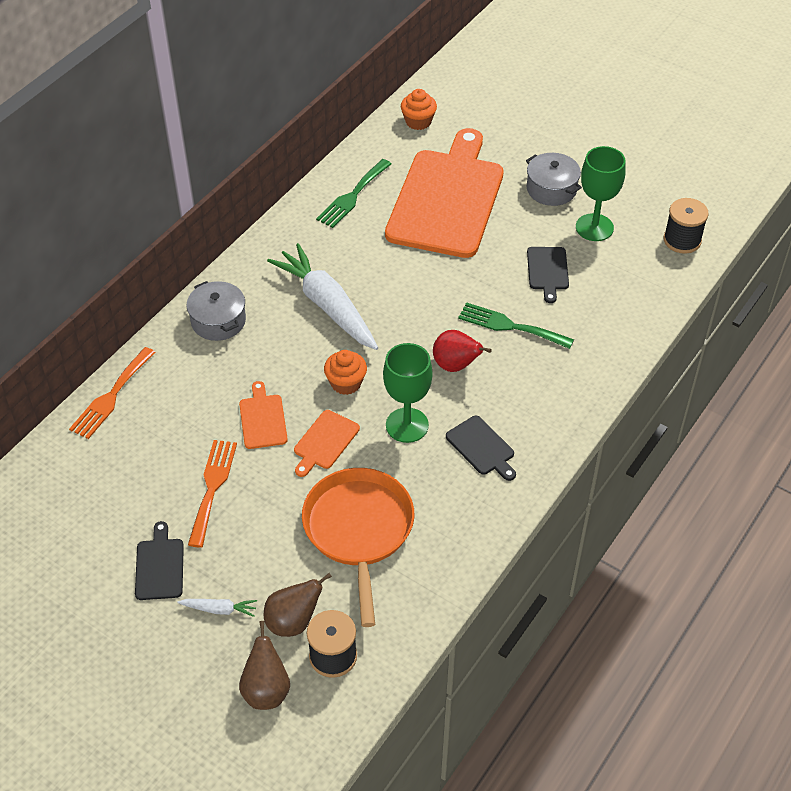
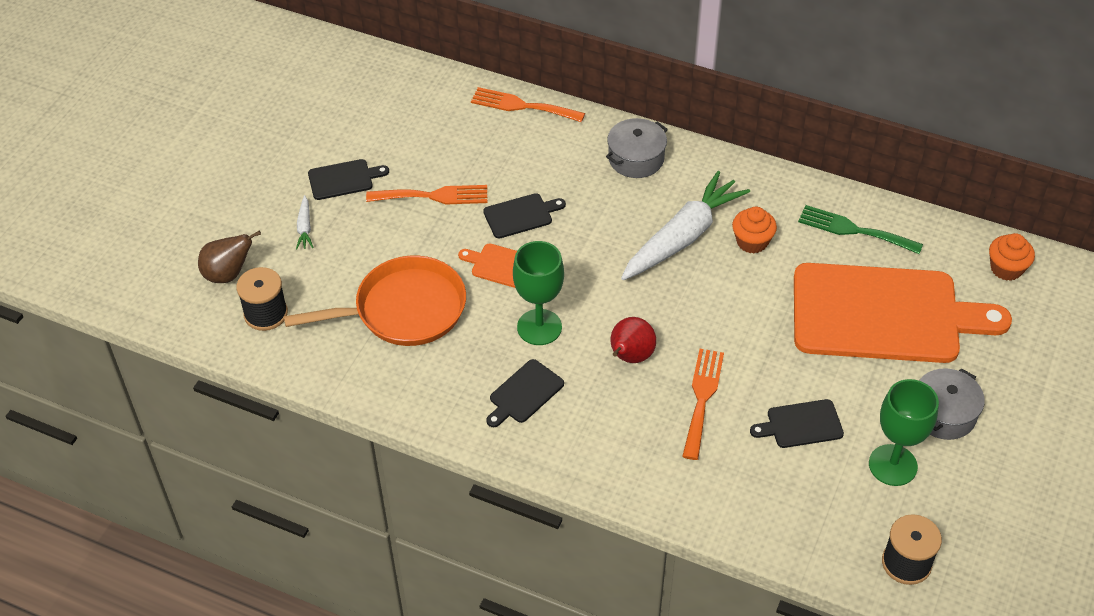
camera: 80 degrees right, 0 degrees up
orange cutting board [239,381,288,449] -> black cutting board [483,193,566,238]
brown pear [264,573,332,637] -> none
orange cupcake [324,350,367,395] -> orange cupcake moved to [732,207,777,253]
green fork [458,302,574,349] -> orange fork [682,349,724,460]

